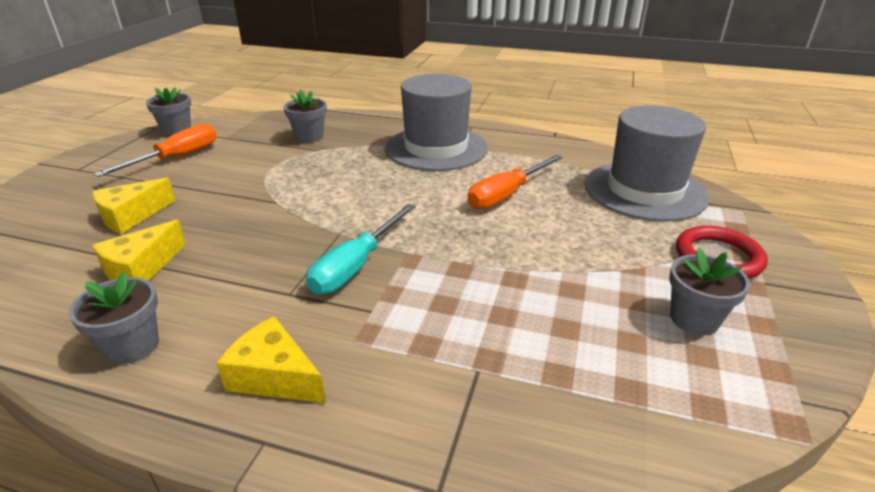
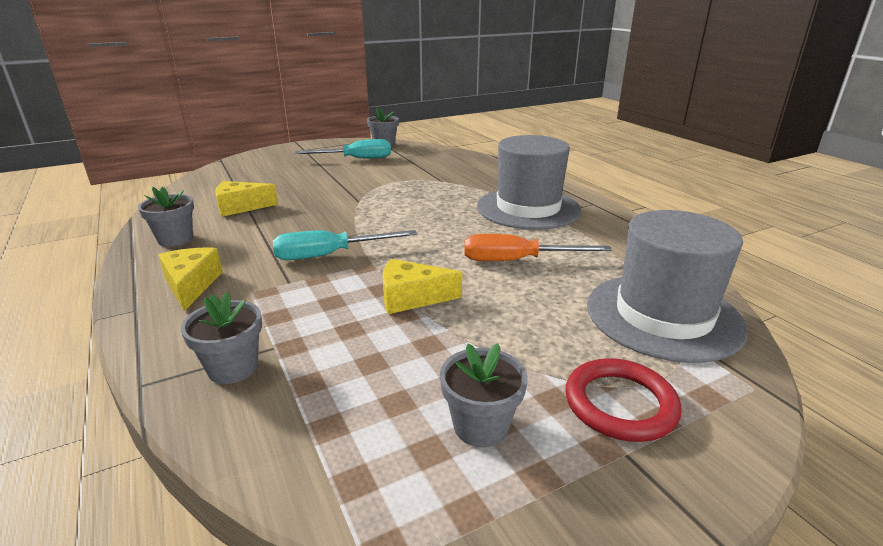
camera: 45 degrees right, 5 degrees down
yellow cheese [92,177,176,234] -> yellow cheese moved to [383,259,462,314]
orange screwdriver [94,124,217,177] -> turquoise screwdriver [295,139,391,158]
grey flower pot [283,90,327,143] -> grey flower pot moved to [181,292,262,384]

